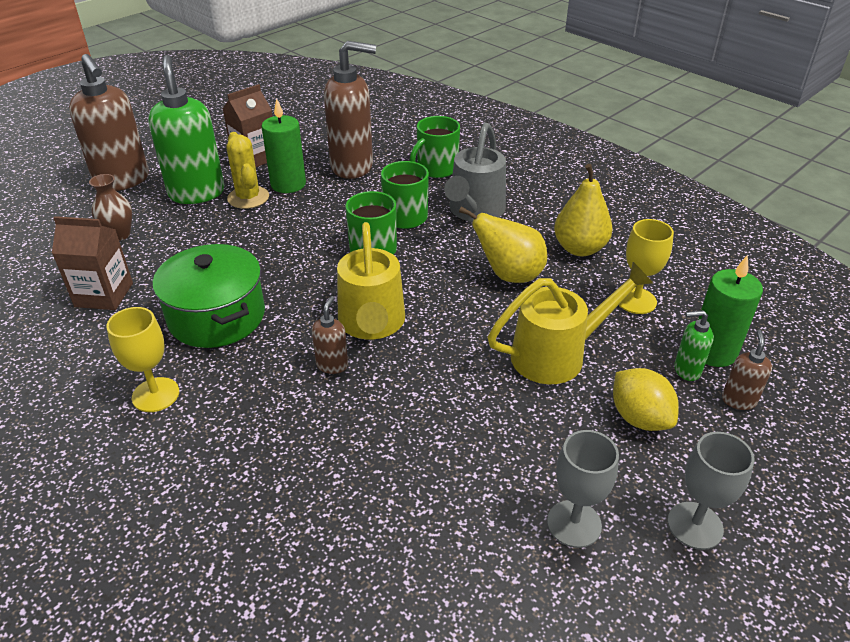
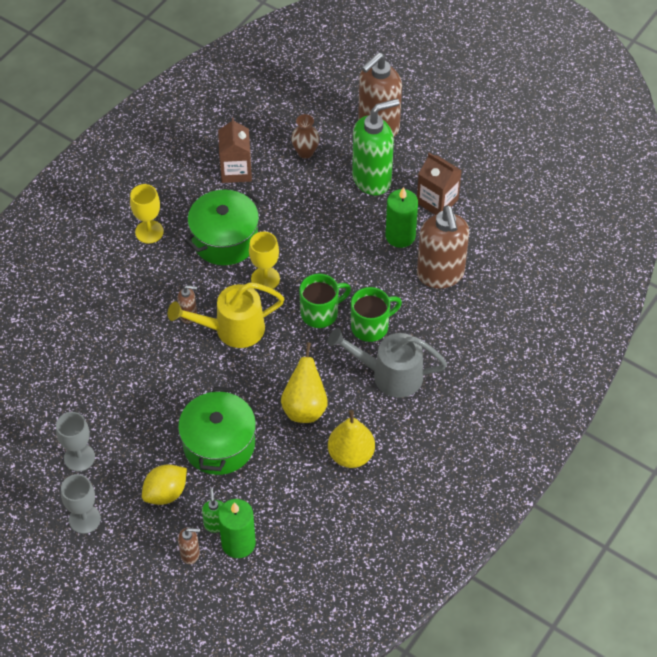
camera: 80 degrees right, 15 degrees up
yellow cactus [227,132,269,209] -> none
green mug [410,116,460,178] -> none
yellow watering can [488,262,653,384] -> green pot [178,387,256,475]
yellow goblet [619,219,674,314] -> yellow goblet moved to [249,231,280,291]

